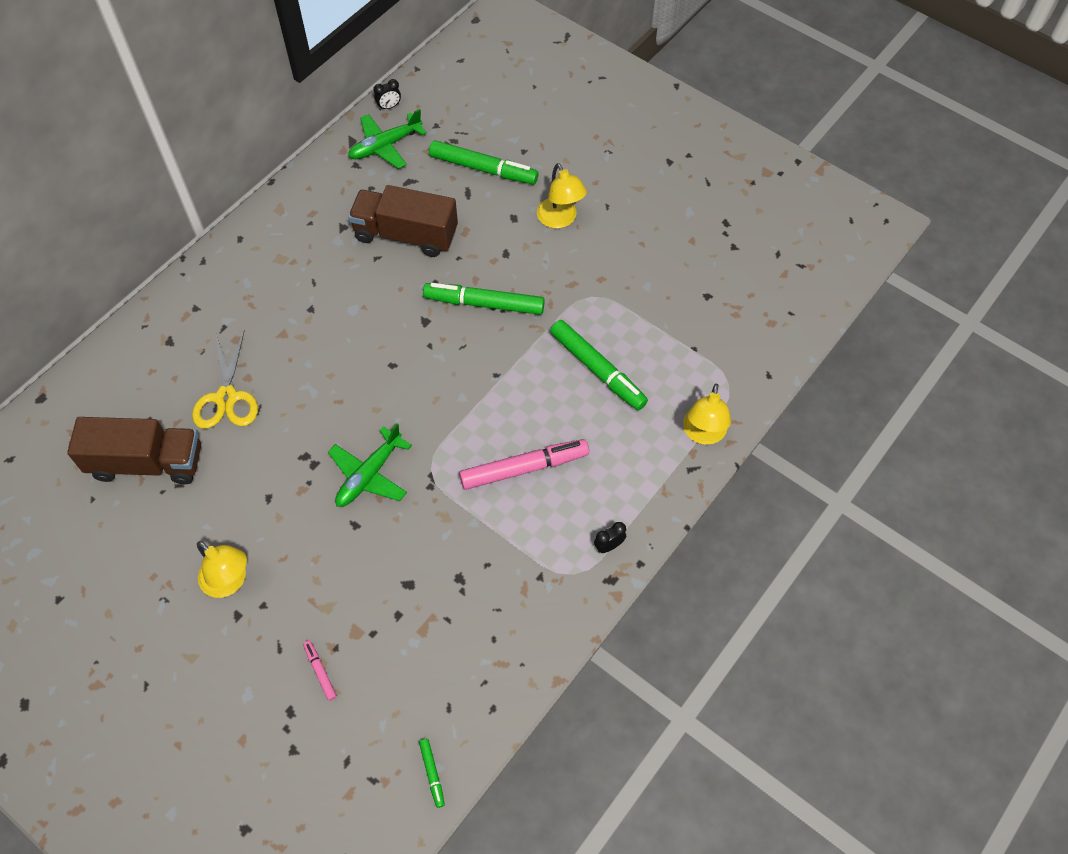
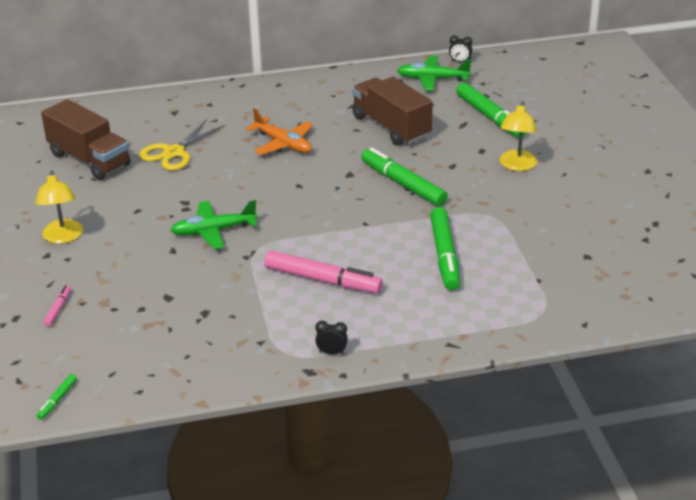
camera: 40 degrees right, 25 degrees down
yellow lamp [683,384,731,445] -> none
none -> orange plane [246,108,313,155]

